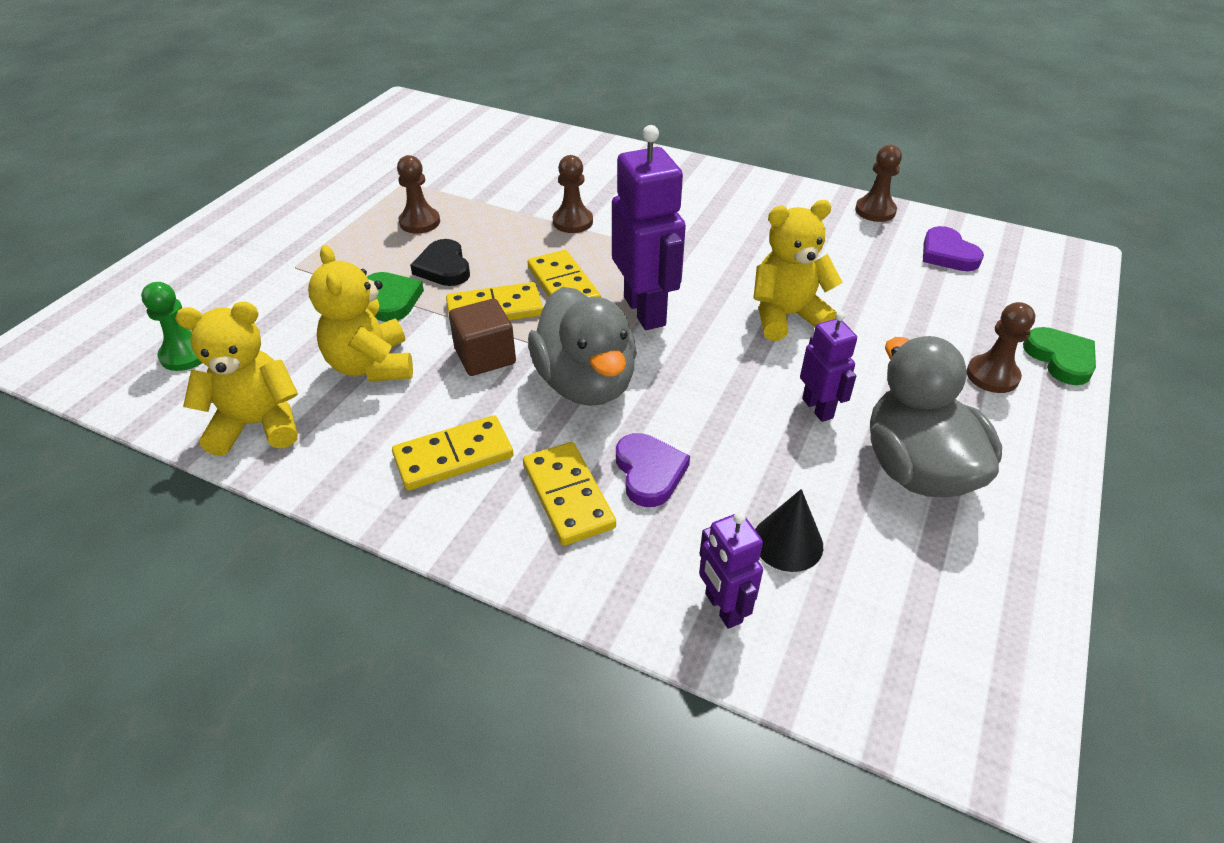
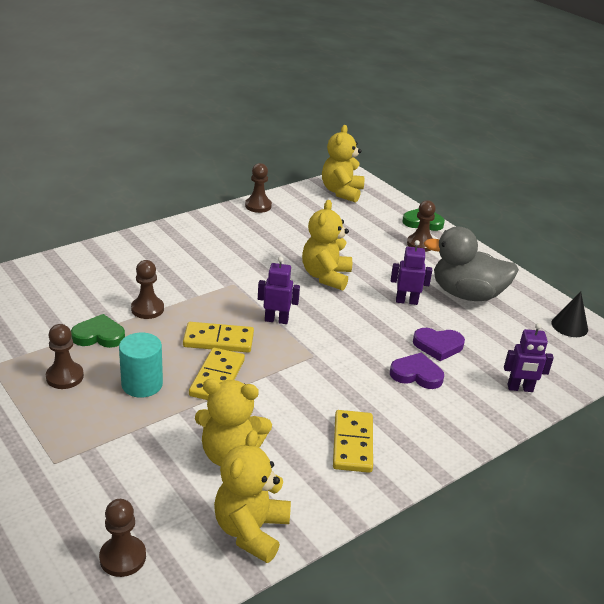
camera: 65 degrees left, 10 degrees down
green pawn [141,282,202,371] -> brown pawn [99,499,146,577]
green heart [367,272,424,322] -> green heart moved to [71,314,125,348]
black heart [410,239,470,286] -> turquoise cylinder [119,333,163,398]
brown cube [449,299,516,376] -> none
yellow domino [523,442,616,546] -> none
grey duck [528,287,637,406] -> none
purple robot [612,125,686,330] -> purple robot [258,257,300,324], size x0.55
black cone [755,489,823,572] -> black cone moved to [551,291,588,337]
purple heart [923,226,984,271] -> purple heart moved to [413,328,465,361]
none -> yellow teddy bear [322,125,364,203]

